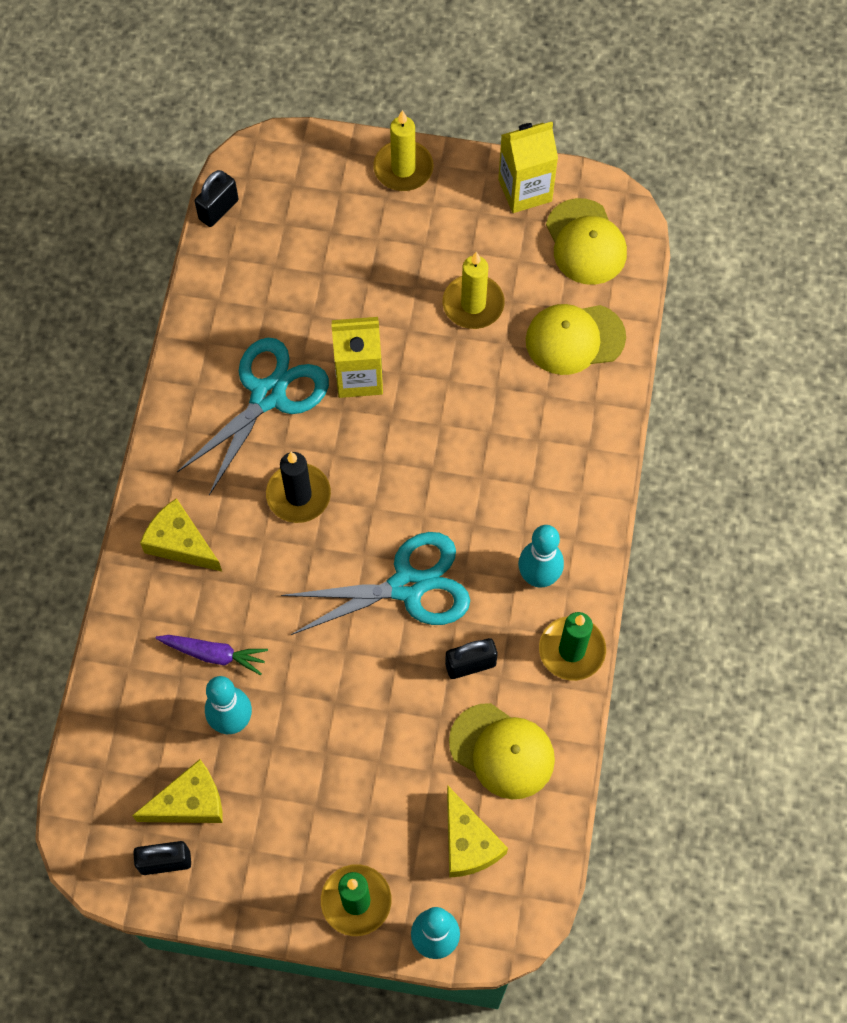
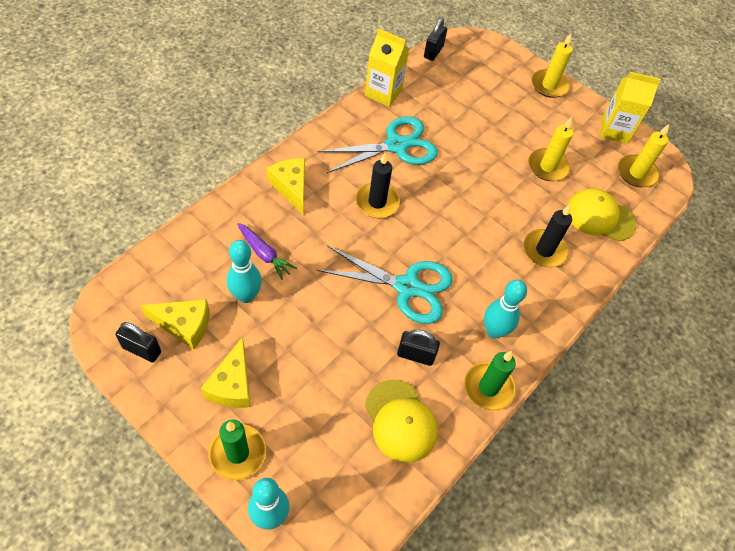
camera: 25 degrees right, 10 degrees down
black padlock [195,170,239,227] -> black padlock turned 45 degrees counterclockwise [424,18,447,61]
yellow carton [331,317,383,398] -> yellow carton moved to [365,28,409,107]
yellow cheese [447,785,508,878] -> yellow cheese moved to [201,337,250,408]
yellow cap [546,198,627,285] -> yellow candle [618,124,669,188]
none -> black candle [523,205,572,267]

